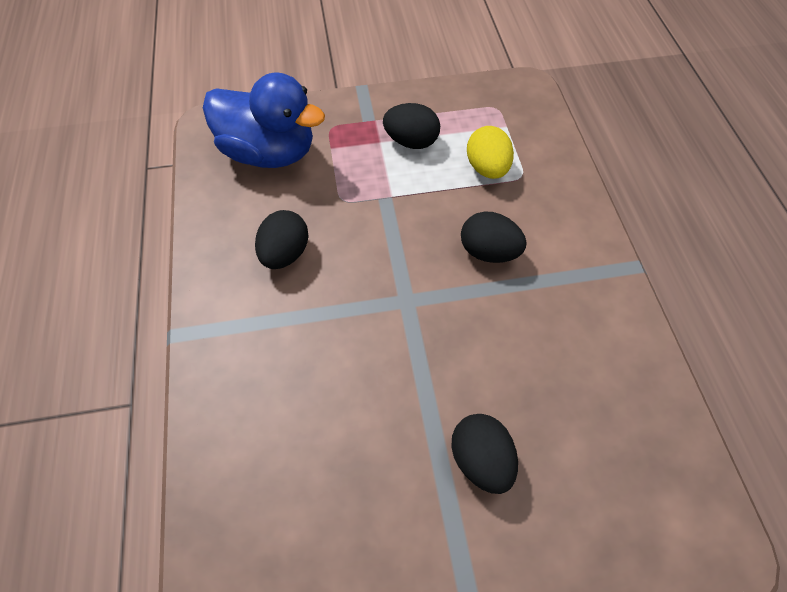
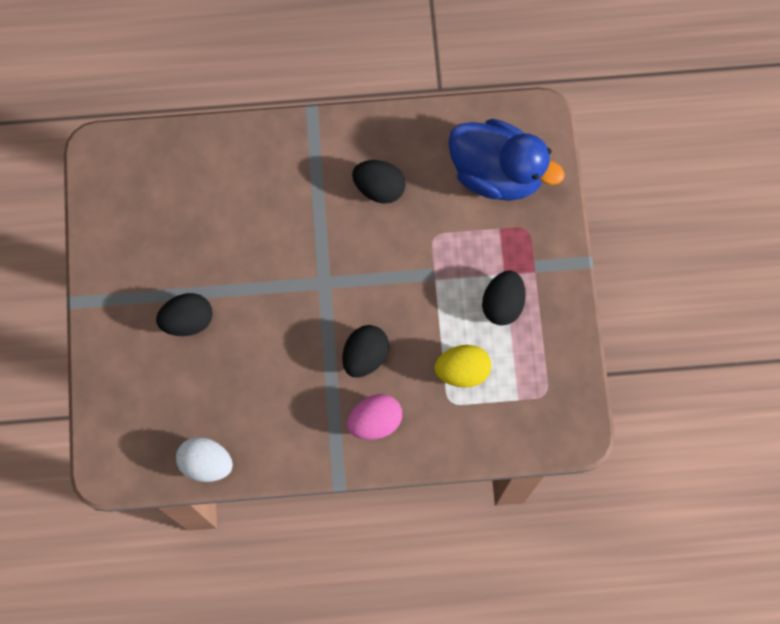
camera: 95 degrees right, 15 degrees up
blue duck [203,72,325,168] -> blue duck turned 90 degrees counterclockwise [448,119,565,201]
none -> white egg [176,437,233,482]
none -> pink egg [347,394,402,440]

